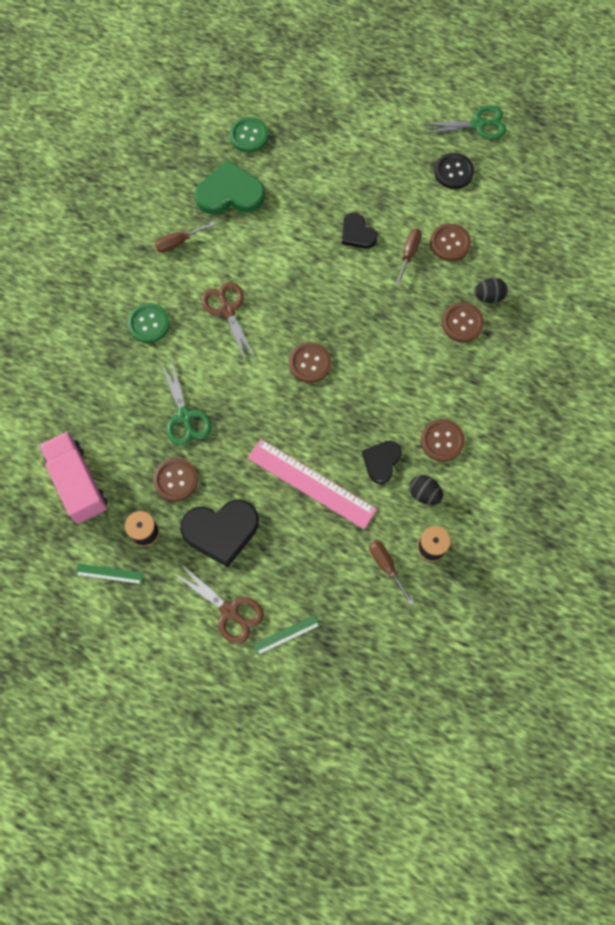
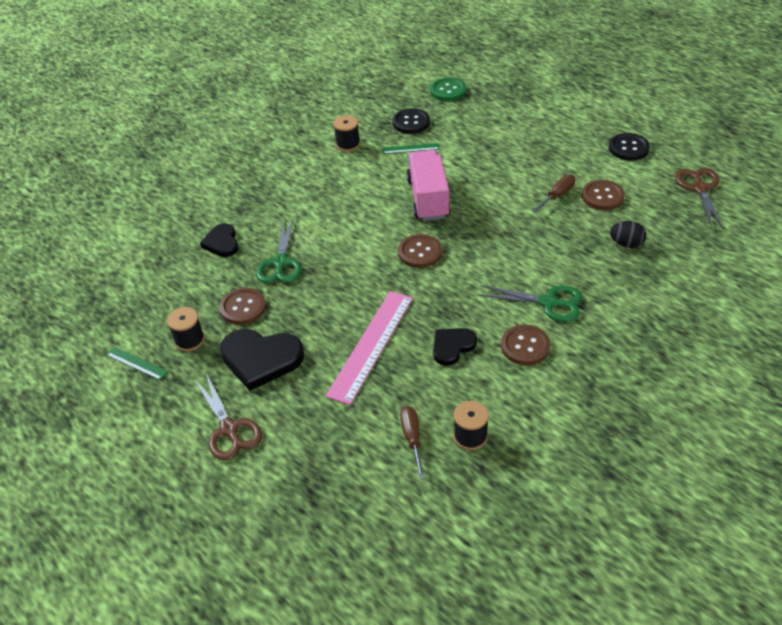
camera: 25 degrees right, 25 degrees down
pink truck [39,431,107,524] -> pink truck moved to [406,150,451,221]
green button [127,303,170,343] -> none
brown screwdriver [155,221,215,253] -> black spool [333,115,360,152]
green heart [195,160,265,215] -> black button [392,108,430,134]
brown scissors [201,282,256,364] -> brown scissors moved to [675,168,723,229]
pink ruler [248,439,377,529] -> pink ruler turned 60 degrees clockwise [326,291,413,405]
green ruler [253,615,320,655] -> green ruler moved to [382,143,439,154]
black heart [342,212,378,249] -> black heart moved to [200,223,238,257]
black egg [409,475,443,505] -> none
green scissors [420,105,506,139] -> green scissors moved to [478,285,583,322]
brown button [442,302,484,342] -> none

